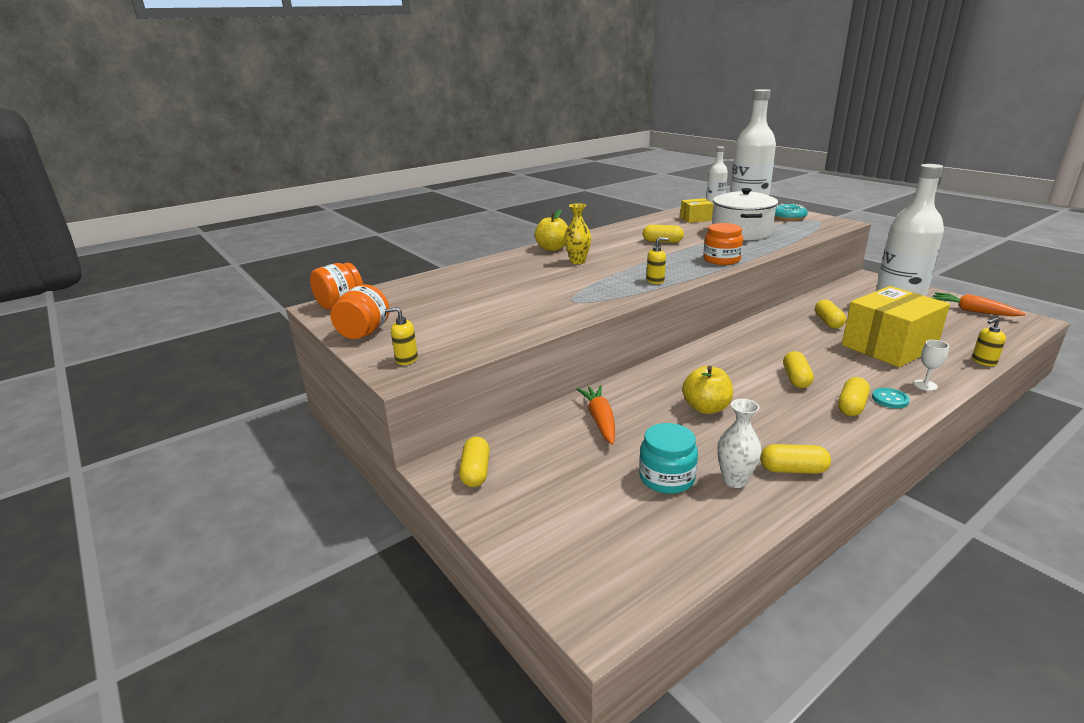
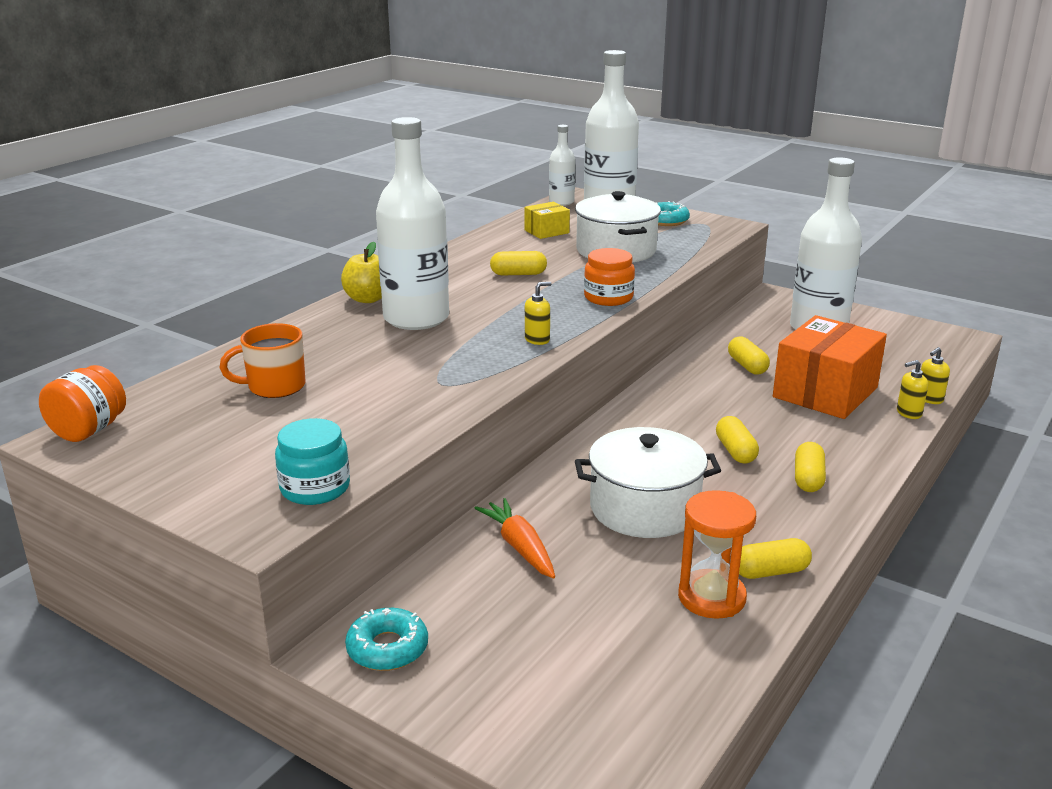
camera: 20 degrees left, 0 degrees up
orange jar [330,284,389,339] -> none
yellow soap dispenser [385,307,418,365] -> yellow soap dispenser moved to [897,360,928,419]
yellow capsule [459,437,490,487] -> turquoise donut [345,608,428,671]
yellow vase [564,203,591,264] -> white bottle [376,117,449,330]
turquoise jar [639,423,698,494] -> turquoise jar moved to [275,418,350,505]
yellow apple [682,366,733,414] -> white pot [575,427,721,538]
white vase [717,399,762,488] -> orange hourglass [678,490,756,619]
yellow box [842,286,950,367] -> orange box [773,315,887,419]
turquoise button [872,388,910,408] -> none
white goblet [913,340,949,391] -> none
orange carrot [933,292,1026,317] -> none
none -> orange mug [220,323,306,398]

